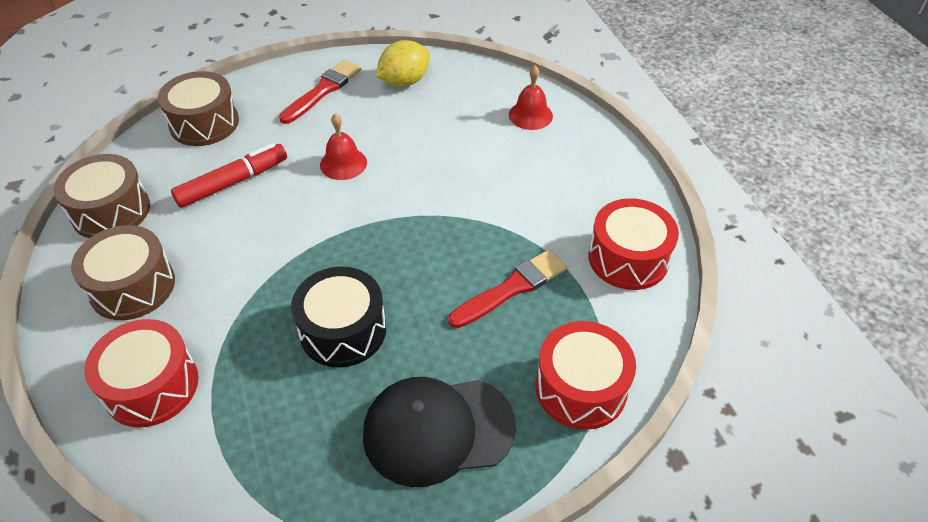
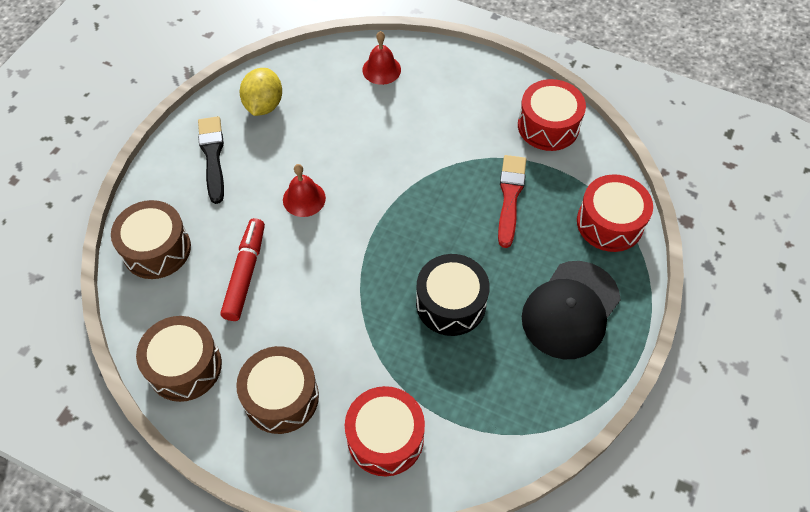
camera: 45 degrees left, 10 degrees up
red brush [279,60,361,124] -> black brush [198,116,224,204]

